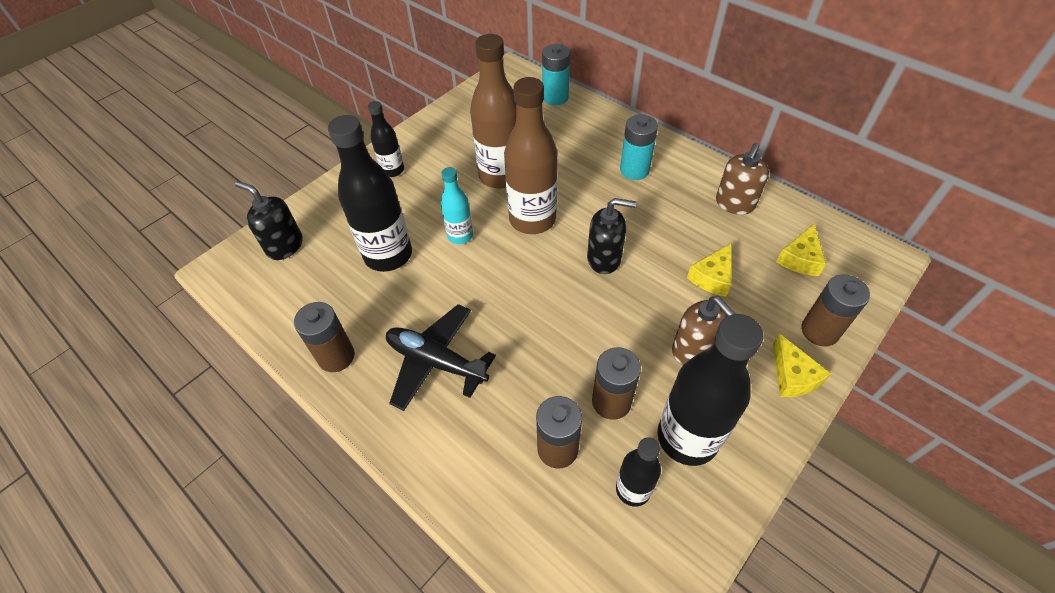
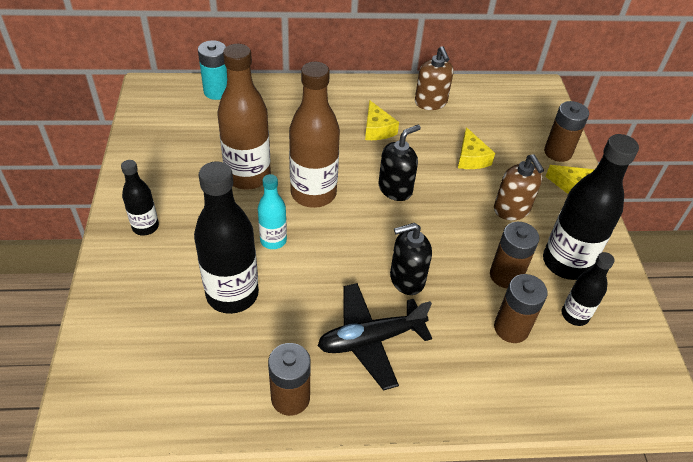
camera: 50 degrees left, 5 degrees down
black soap dispenser [235,181,303,260] -> black soap dispenser moved to [390,223,432,295]
turquoise battery [620,114,658,180] -> none
brown soap dispenser [672,296,736,365] -> brown soap dispenser turned 60 degrees clockwise [494,154,544,221]
yellow cheese [776,224,826,276] -> yellow cheese moved to [365,100,399,140]

